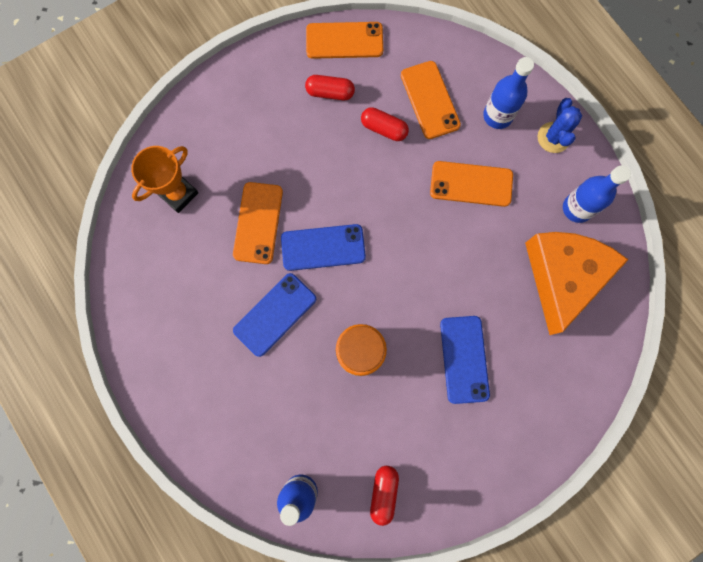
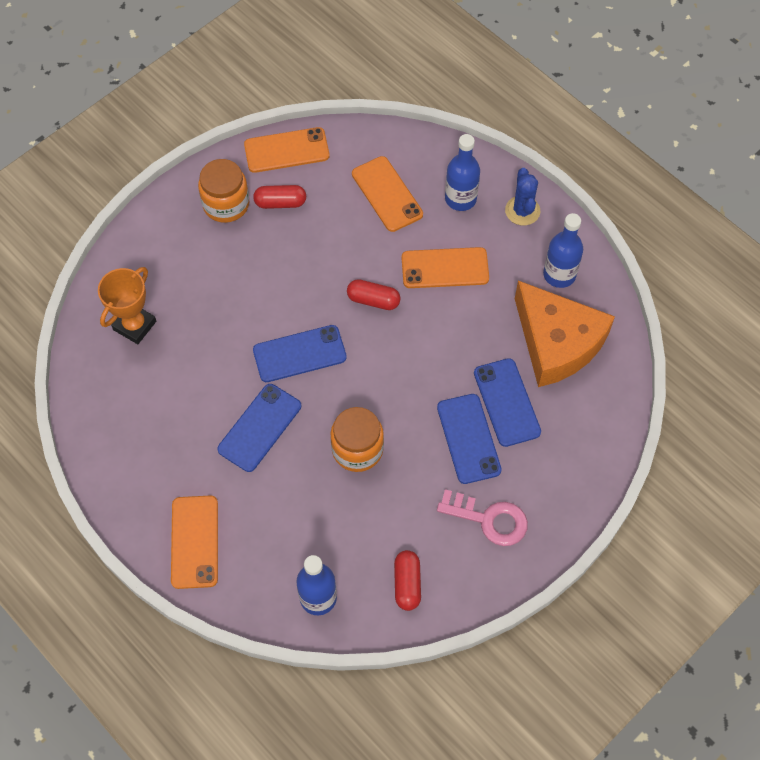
camera: 10 degrees left, 15 degrees down
orange phone [233,182,283,264] -> orange phone moved to [171,495,218,589]
red capsule [361,107,409,141] -> red capsule moved to [347,279,401,310]
orange cheese [525,232,628,335] -> orange cheese turned 135 degrees clockwise [515,280,615,387]
none -> orange jar [198,159,249,223]
none -> pink key [437,489,528,546]
none -> blue phone [474,358,541,447]

